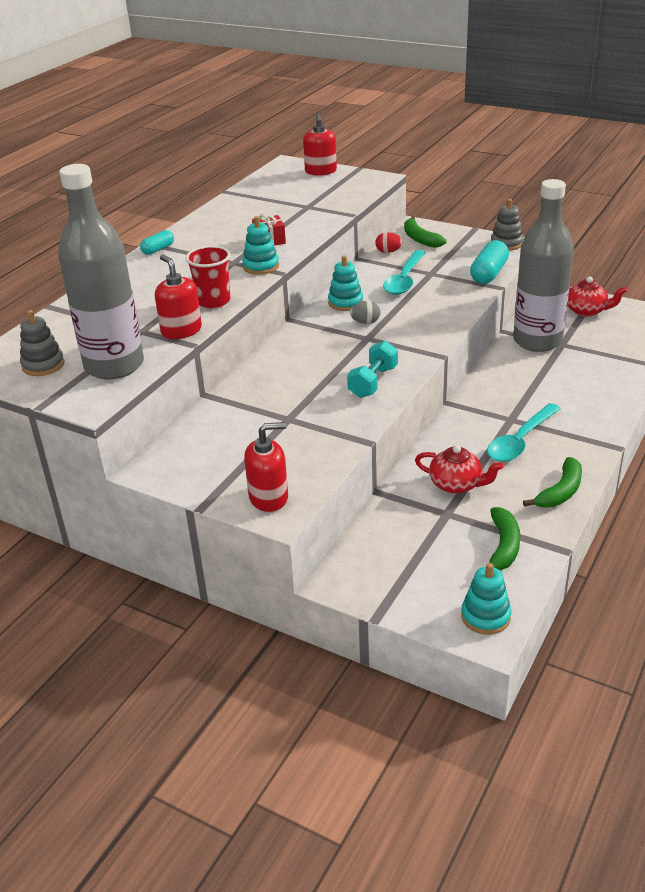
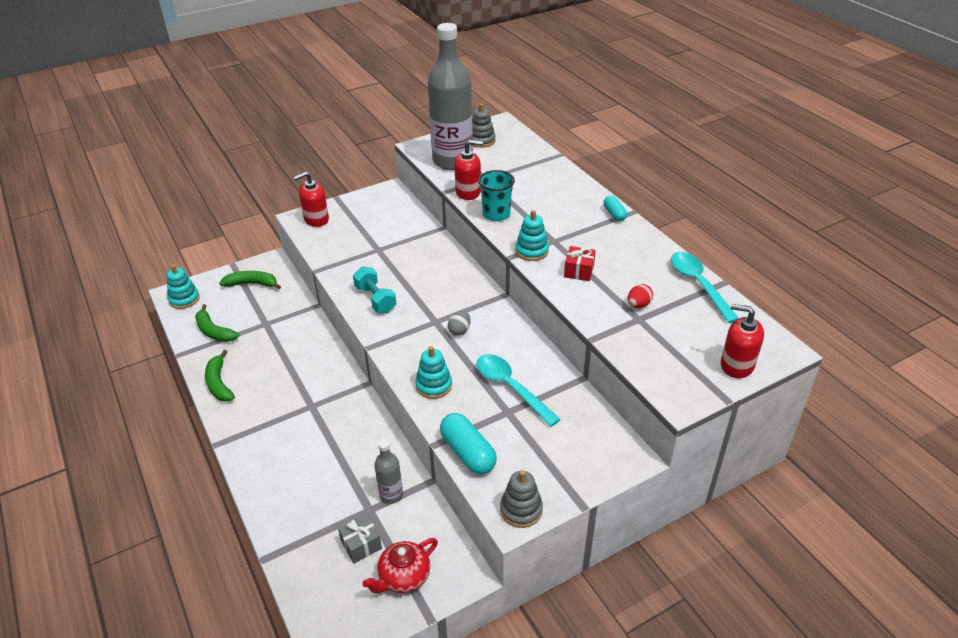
camera: 120 degrees right, 5 degrees up
red cup [185,246,230,308] -> turquoise cup [478,170,515,221]
red soap dispenser [244,422,288,512] -> red soap dispenser turned 45 degrees clockwise [293,172,329,227]
turquoise stacking toy [328,255,363,311] -> turquoise stacking toy moved to [415,346,452,399]
red egg [375,232,402,253] -> red egg moved to [628,284,653,308]
green banana [404,216,446,248] -> green banana moved to [219,271,281,289]
red teapot [415,445,503,494] -> none
turquoise spoon [487,403,561,462] -> turquoise spoon moved to [671,252,739,323]
grey bottle [513,179,574,352] -> grey bottle [374,440,403,504], size x0.44
none -> grey gift [338,514,382,563]

